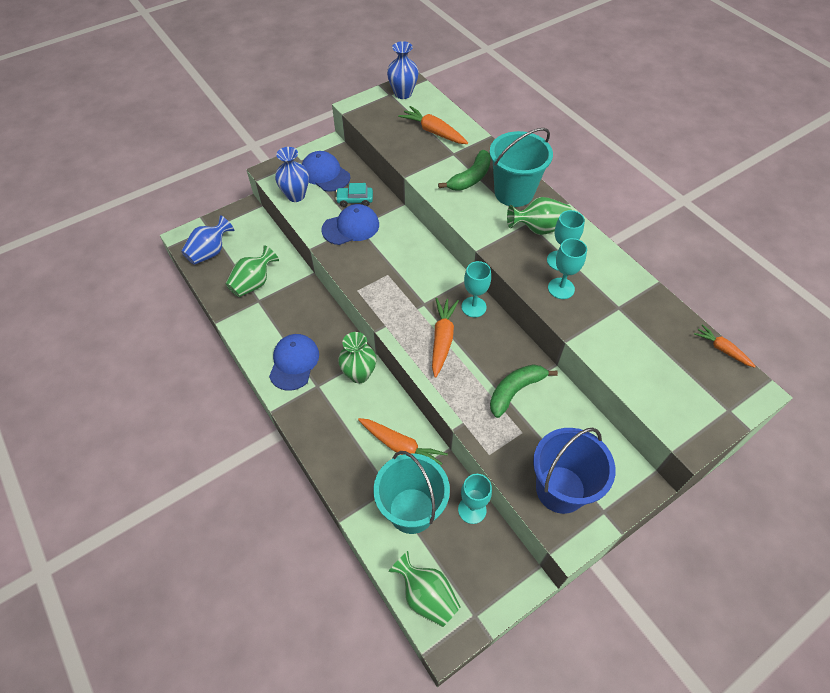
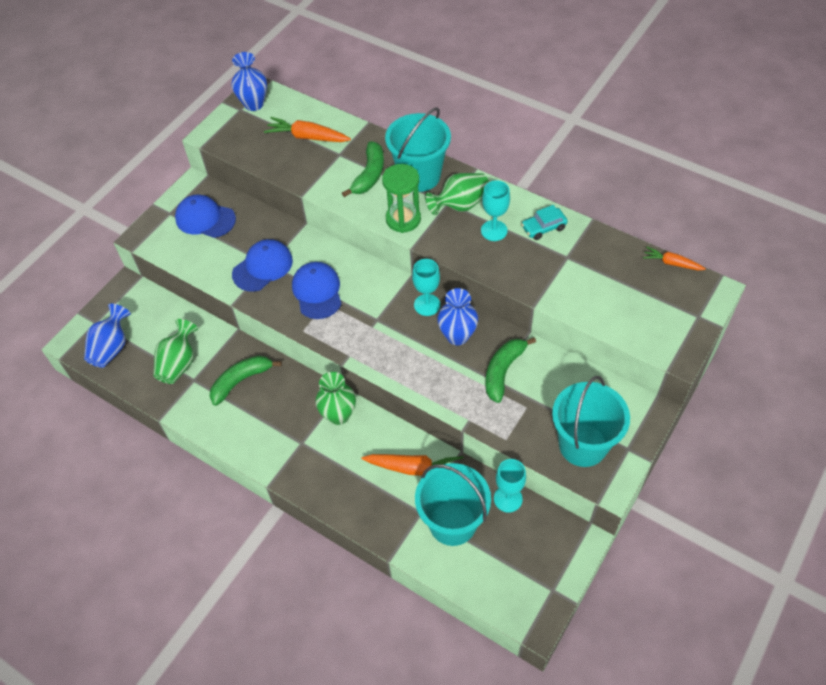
camera: 20 degrees left, 0 degrees up
blue cap [269,334,319,391] -> blue cap moved to [292,262,341,319]
blue vase [275,147,309,202] -> blue vase moved to [437,288,478,345]
turquoise car [335,183,373,207] -> turquoise car moved to [521,205,568,240]
green vase [388,551,461,627] -> none
orange carrot [432,298,459,378] -> none
blue bucket [533,428,615,514] -> turquoise bucket [552,376,630,467]
turquoise goblet [548,238,587,299] -> none
none -> green banana [210,355,282,406]
none -> green hourglass [382,164,421,233]

